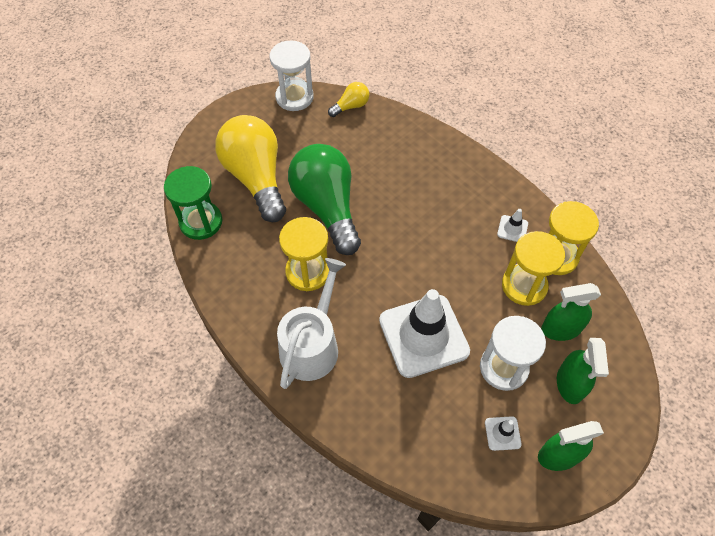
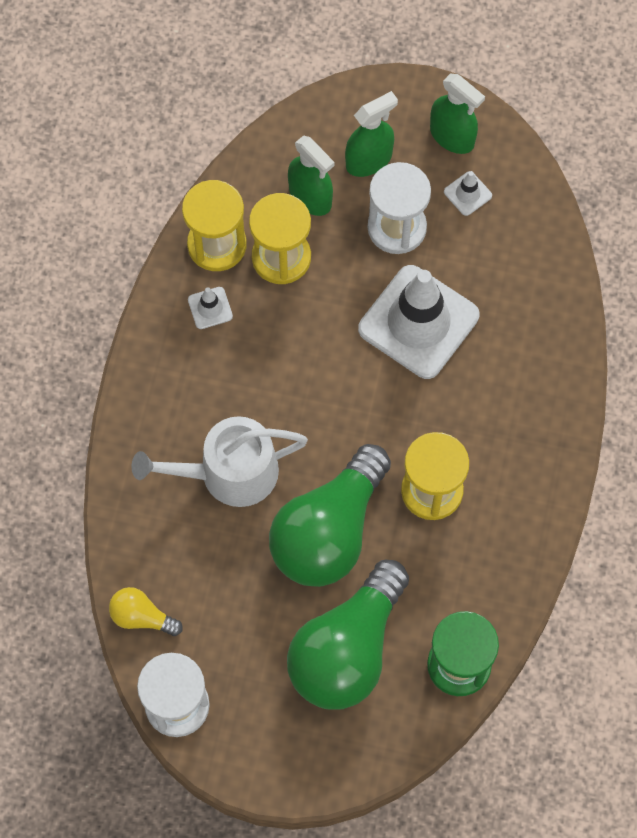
camera: 125 degrees left, 10 degrees up
yellow light bulb [215,115,286,222] -> green light bulb [287,560,409,710]
white watering can [277,258,346,389] -> white watering can moved to [132,416,308,507]

